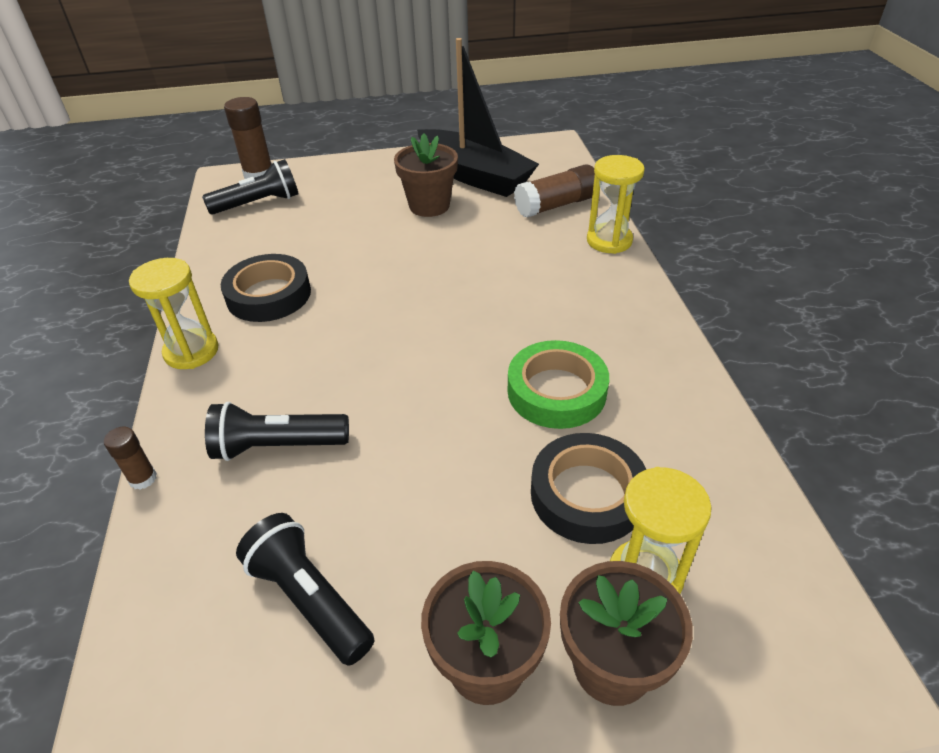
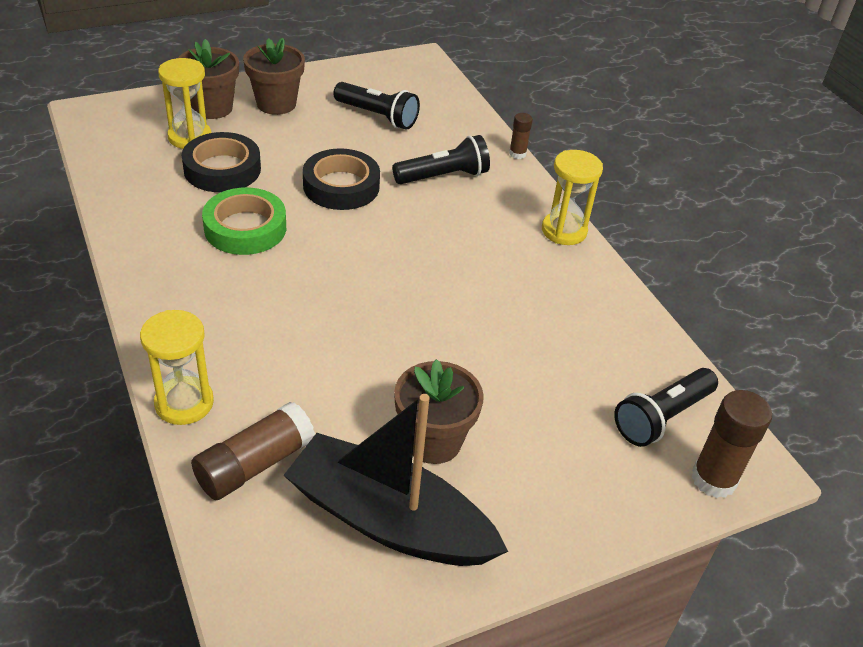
camera: 160 degrees right, 0 degrees up
black tape [221,254,311,322] -> black tape moved to [303,148,380,210]

